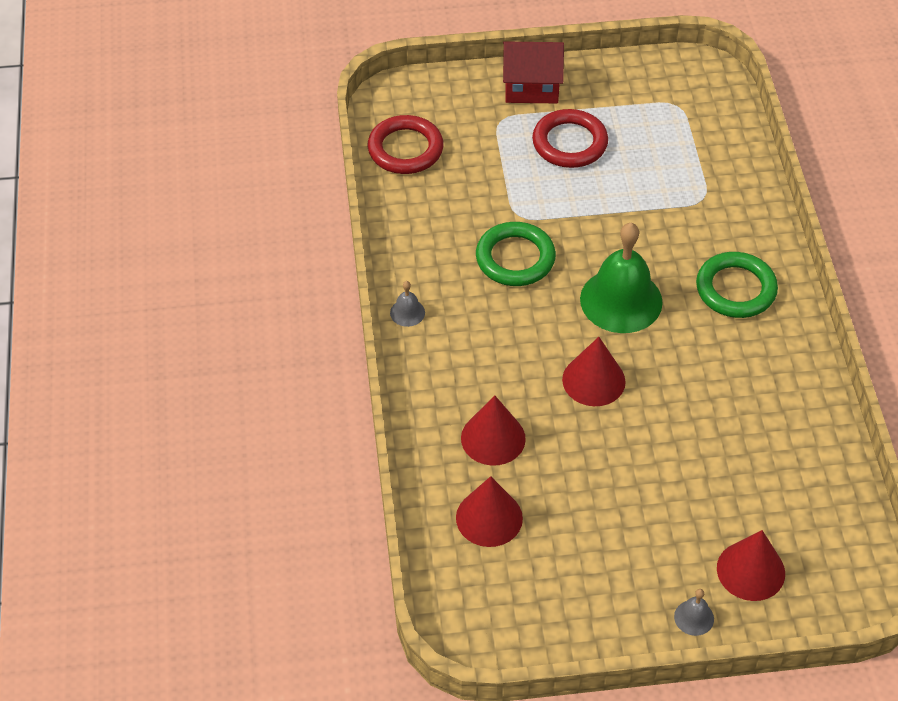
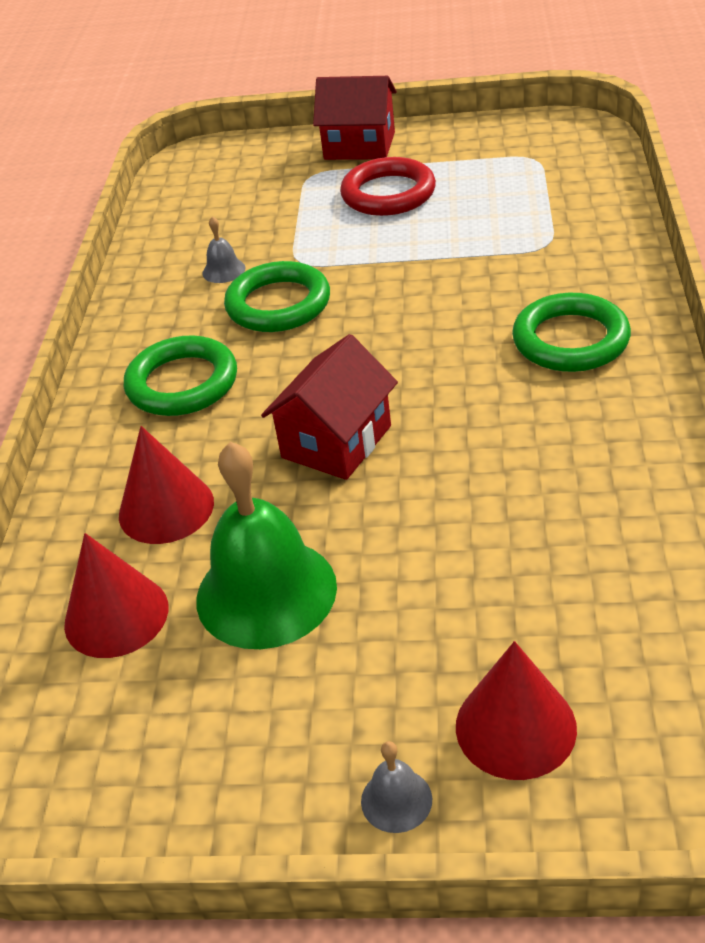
camera: 15 degrees right, 10 degrees down
red ring [368,115,443,174] -> none
grey bell [390,281,425,327] -> grey bell moved to [202,216,245,283]
red cone [562,337,626,406] -> red house [261,334,398,480]
green bell [580,223,663,333] -> green bell moved to [196,442,337,649]
none -> green ring [124,335,237,416]

